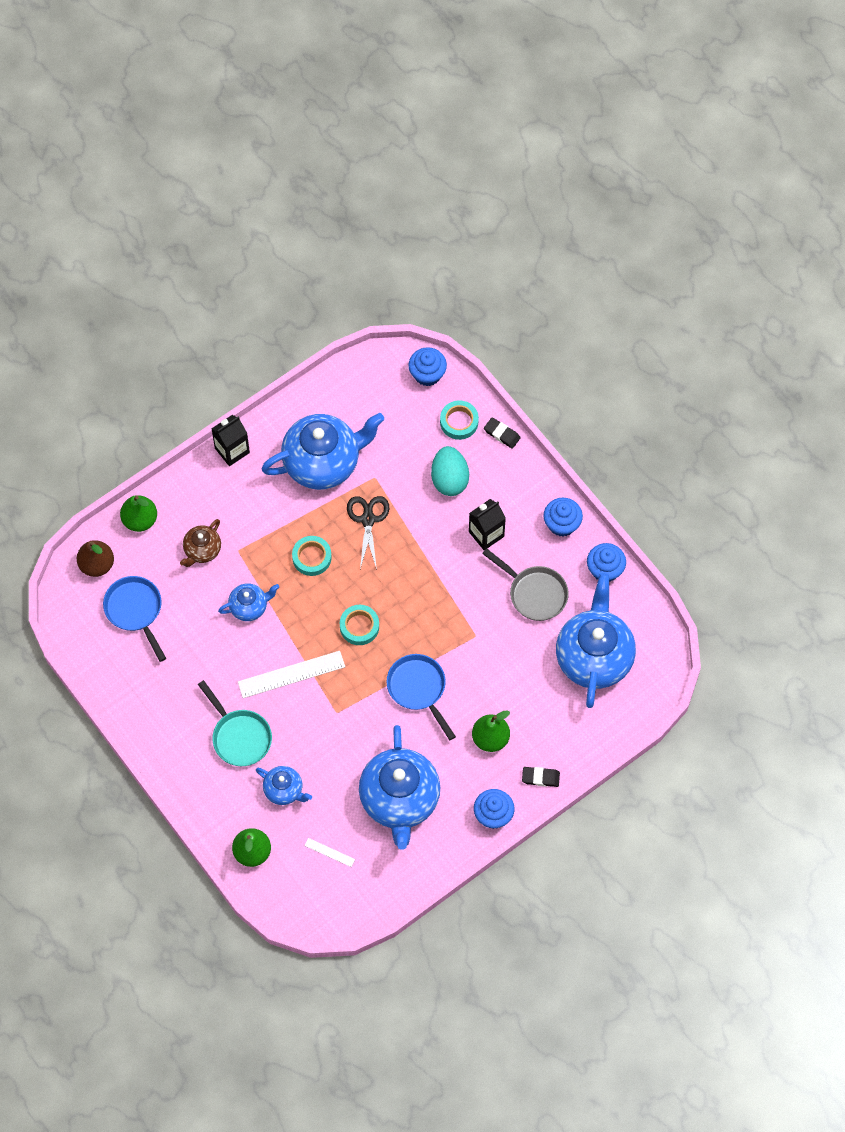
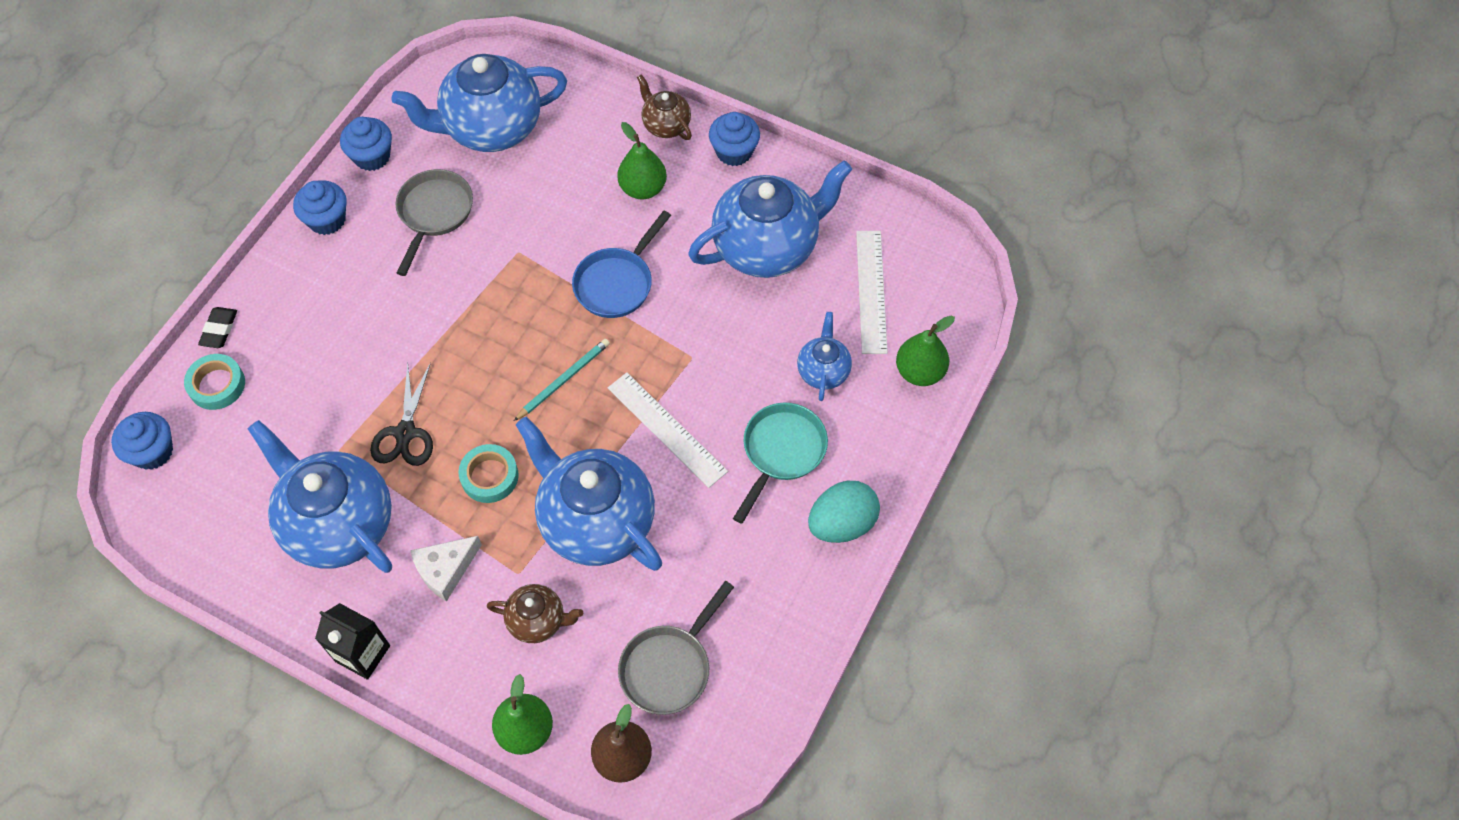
camera: 115 degrees left, 5 degrees down
blue pan [103,576,166,662] -> grey pan [618,581,734,715]
blue teapot [218,583,279,621] -> blue teapot [516,417,662,571], size x2.04
white ruler [304,838,355,867] -> white ruler [856,231,888,354], size x2.11
turquoise tape [340,605,379,645] -> turquoise pencil [514,339,610,421]
black scissors [347,496,389,570] -> black scissors turned 60 degrees counterclockwise [370,362,433,466]
turquoise egg [431,446,469,496] -> turquoise egg moved to [808,481,880,543]
black carton [469,499,506,550] -> none
black eraser [522,767,560,787] -> brown teapot [637,74,692,140]
none -> white cheese [410,536,482,602]

